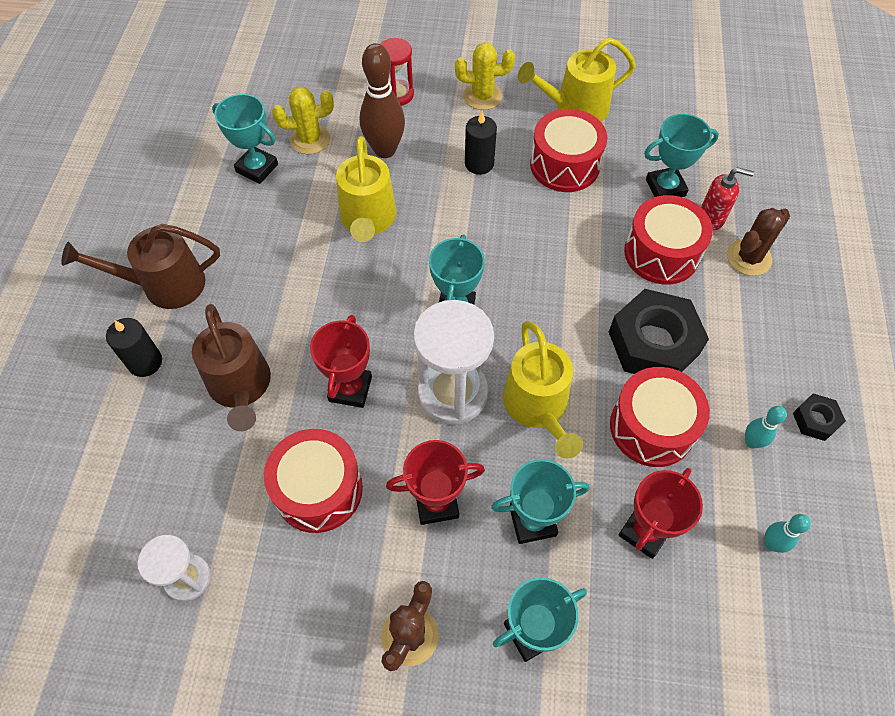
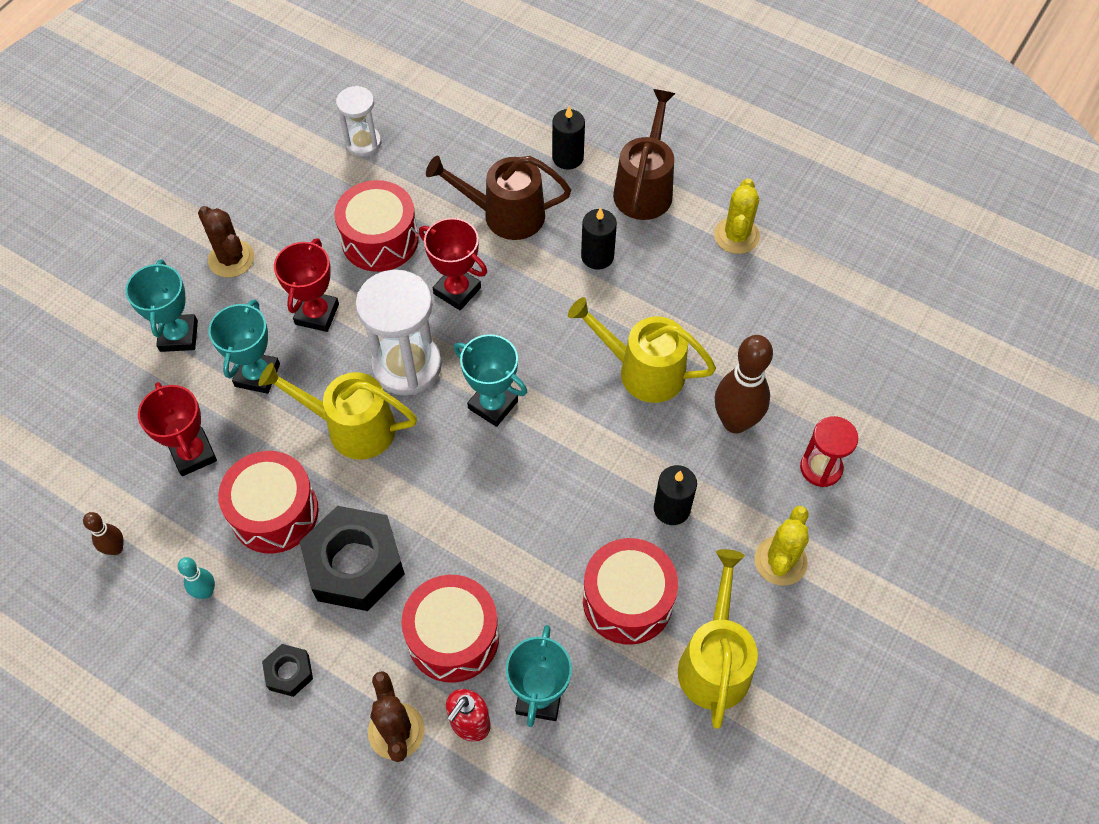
camera: 115 degrees right, 0 degrees up
turquoise trophy [212,94,278,184] -> none
yellow cactus [272,86,334,154] -> yellow cactus moved to [714,178,760,254]
turquoise bowling pin [764,514,811,553] -> brown bowling pin [83,512,124,555]
black nut [793,394,846,441] -> black nut moved to [262,644,313,697]
none -> black candle [581,207,617,270]

